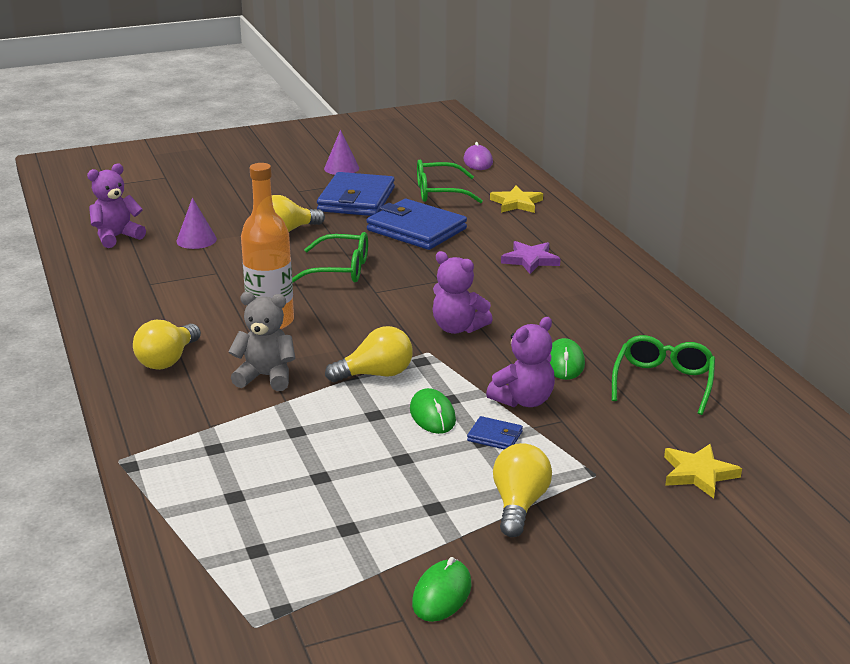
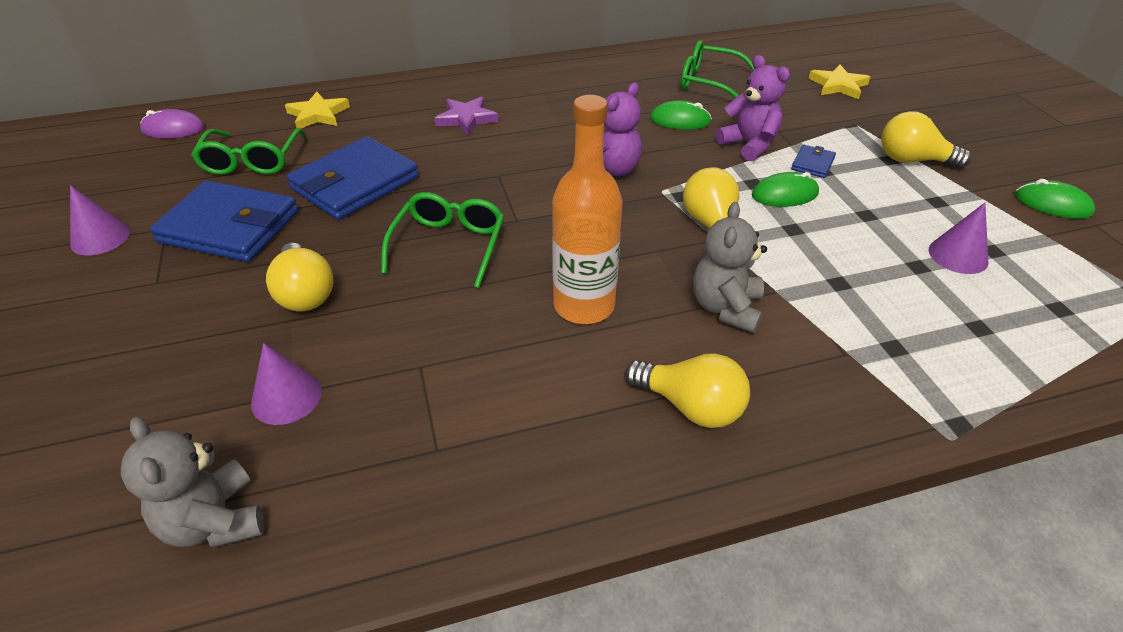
camera: 85 degrees left, 15 degrees up
purple teddy bear [87,163,146,248] -> grey teddy bear [121,417,265,548]
none -> purple cone [929,203,988,274]

